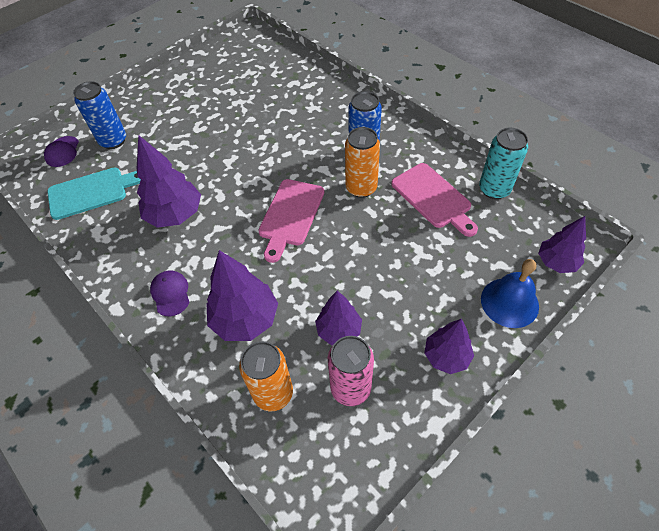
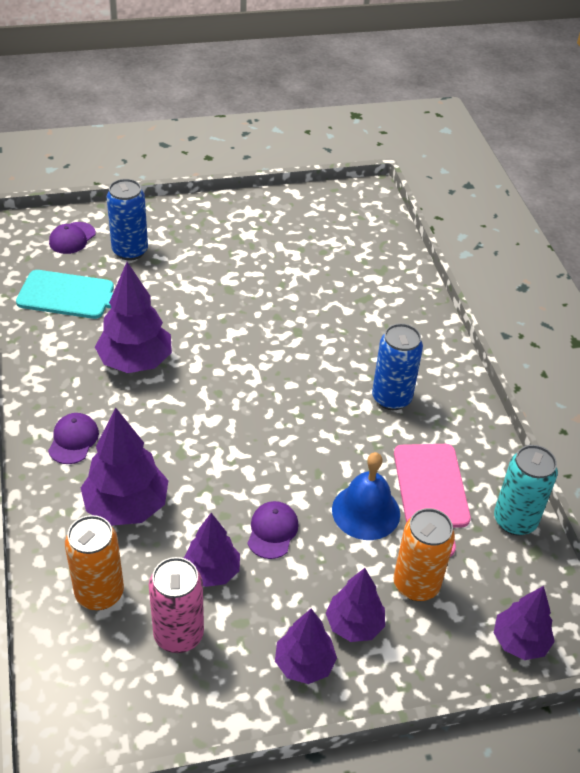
camera: 25 degrees right, 10 degrees down
pink cutting board [258,179,324,263] -> none
orange can [345,127,380,198] -> orange can moved to [394,508,455,601]
blue bell [481,259,539,328] -> blue bell moved to [332,452,400,540]
none -> purple cap [248,501,299,559]
none -> purple tree [326,568,385,642]

